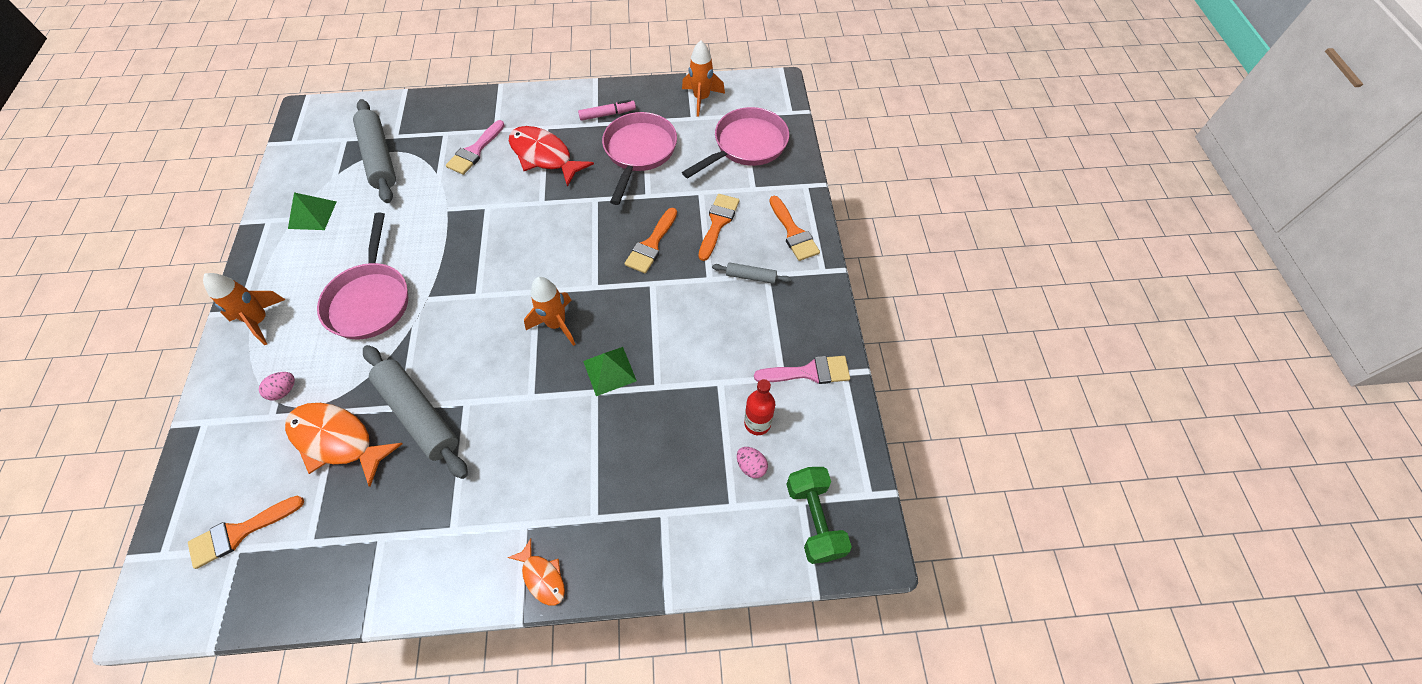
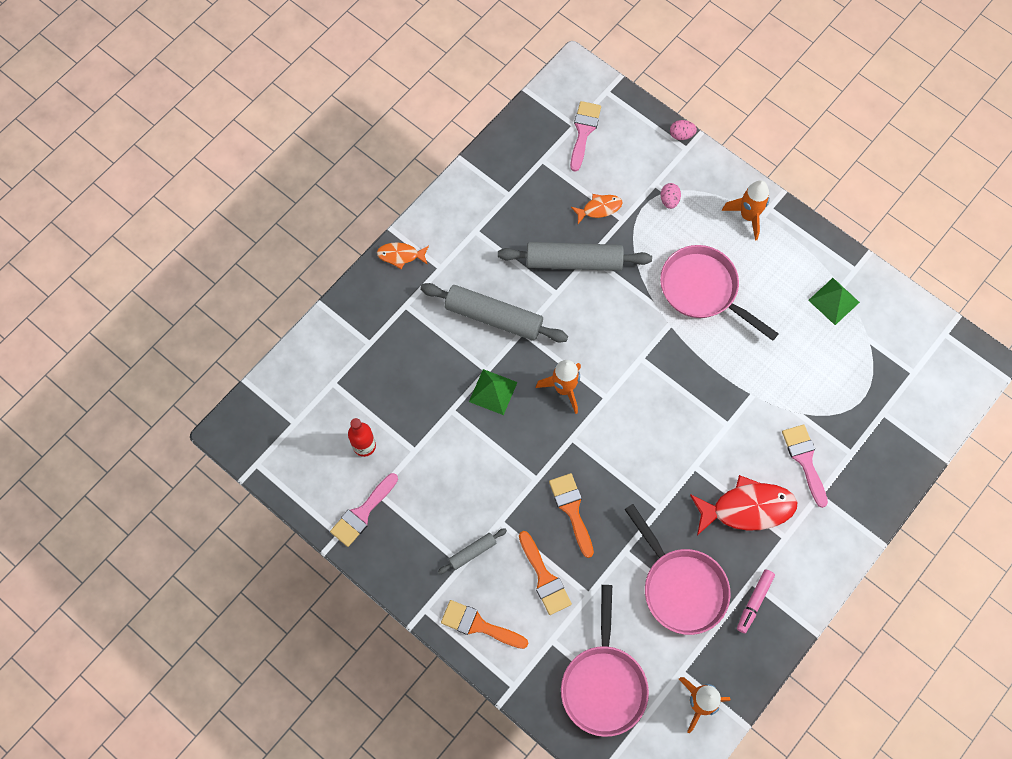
camera: 135 degrees right, 10 degrees up
orange brush [188,496,304,569] -> pink brush [570,101,601,172]
orange fish [285,403,403,487] -> orange fish [571,194,623,224], size x0.53
grey rolling pin [353,99,396,203] -> grey rolling pin moved to [420,283,568,342]
pink egg [737,447,768,478] -> pink egg moved to [670,120,697,140]
green dumbbell [786,467,852,564] -> none

